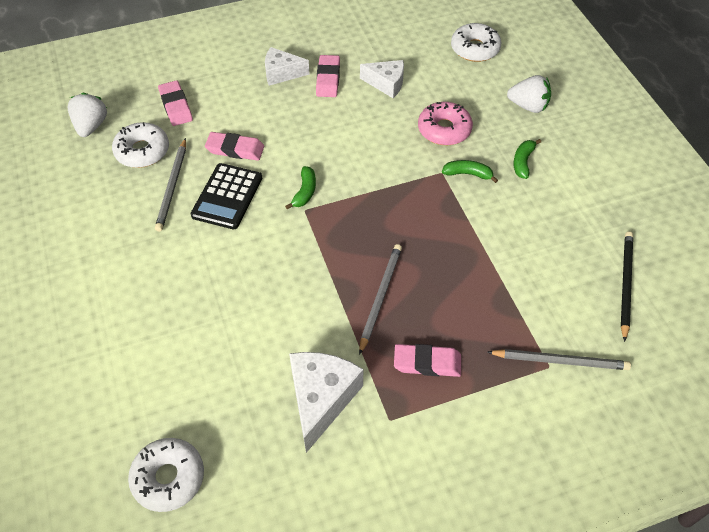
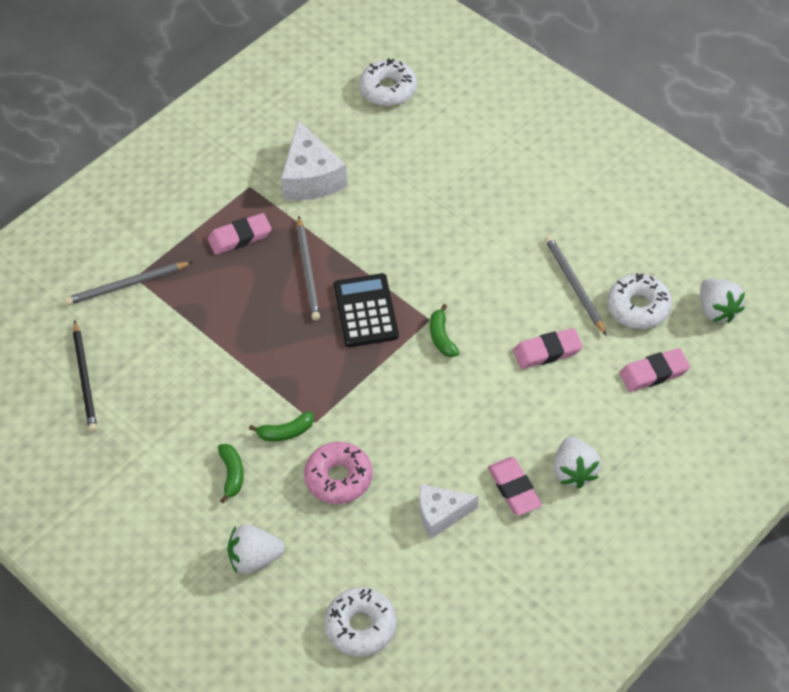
camera: 155 degrees right, 0 degrees up
pink eraser [158,80,193,126] -> pink eraser turned 60 degrees counterclockwise [619,348,690,392]
black calculator [191,163,262,229] -> black calculator moved to [334,273,399,347]
white cheese [265,47,310,86] -> white strawberry [554,437,601,488]

